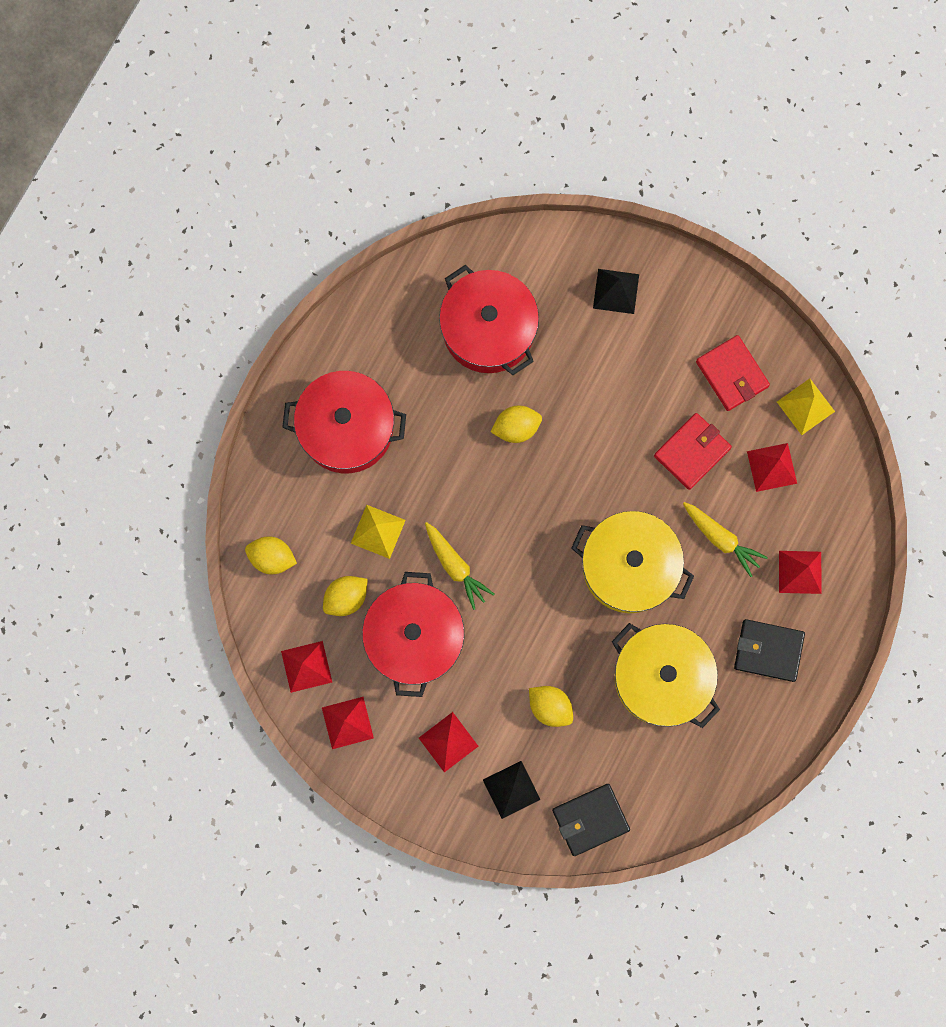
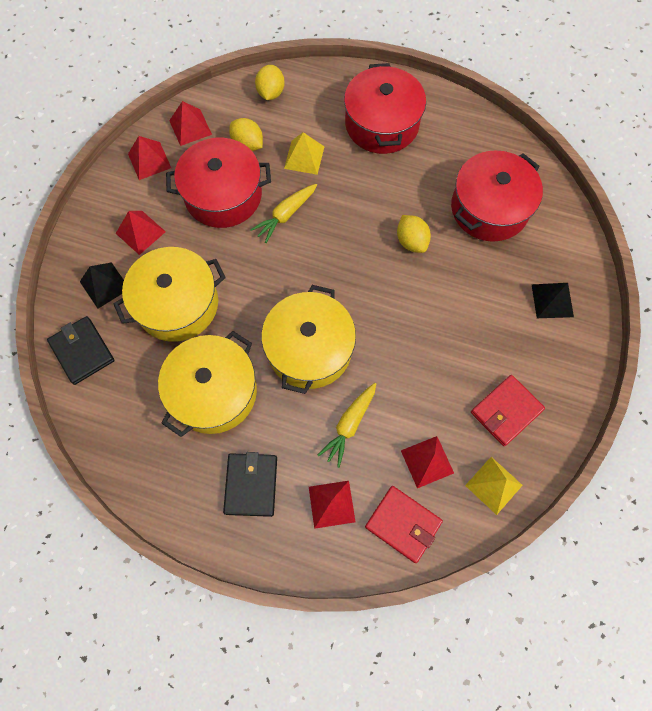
camera: 80 degrees right, 10 degrees down
yellow lemon [529,686,573,727] -> yellow pot [114,247,226,342]
red wallet [654,413,732,490] -> red wallet moved to [365,486,443,563]

